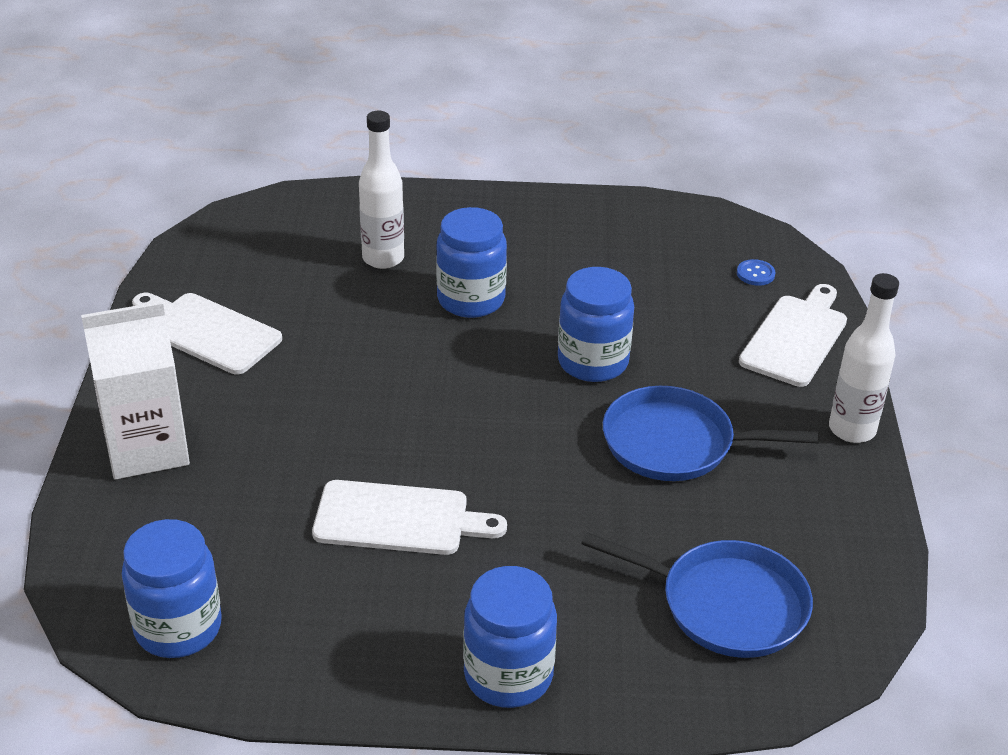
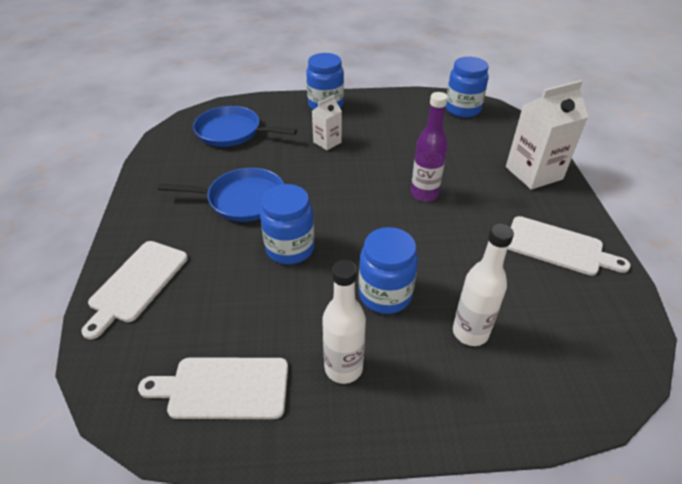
camera: 175 degrees right, 5 degrees up
white cutting board [312,480,507,555] -> white cutting board moved to [138,357,288,419]
blue button [737,259,775,286] -> none
white bottle [829,273,899,443] -> white bottle moved to [322,260,366,384]
none -> white carton [312,95,342,150]
none -> purple bottle [411,92,448,202]

